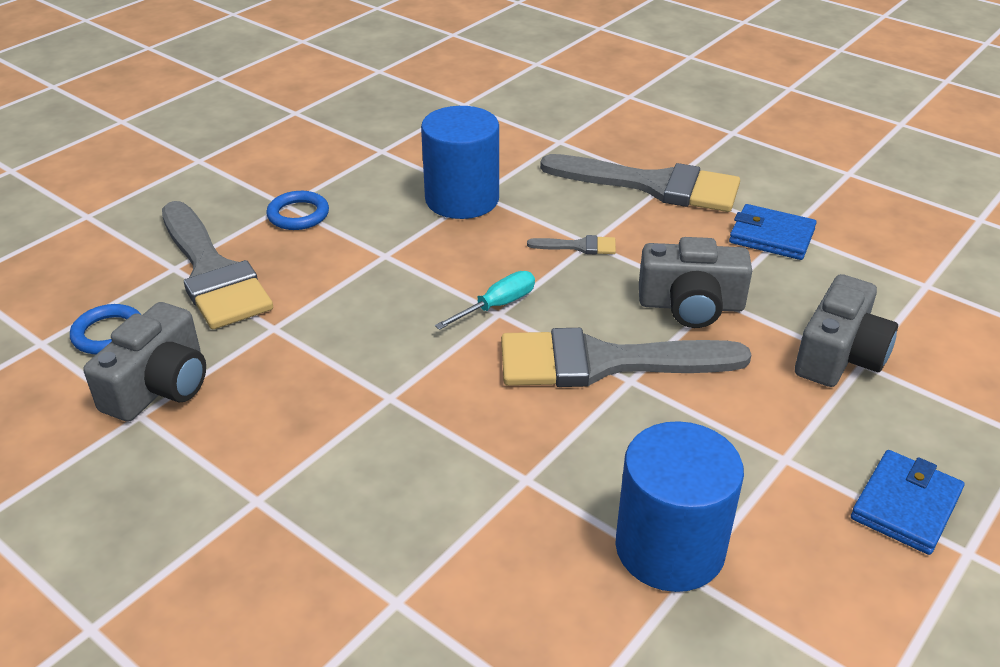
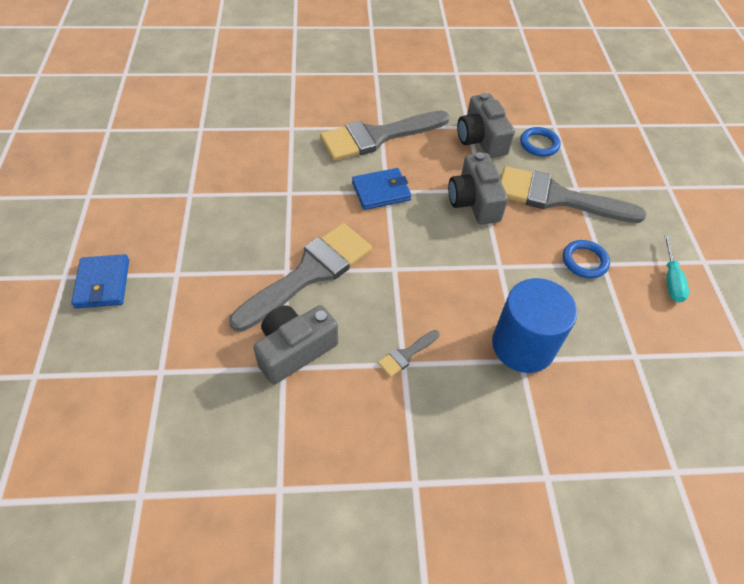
camera: 135 degrees right, 15 degrees up
turquoise screwdriver [435,271,535,330] -> turquoise screwdriver moved to [664,234,689,302]
grey brush [540,154,740,212] -> grey brush moved to [320,110,450,161]
blue cylinder [615,421,744,592] -> none
blue wallet [729,204,817,260] -> blue wallet moved to [352,168,412,210]
grey camera [795,274,898,387] -> grey camera moved to [448,152,508,224]

